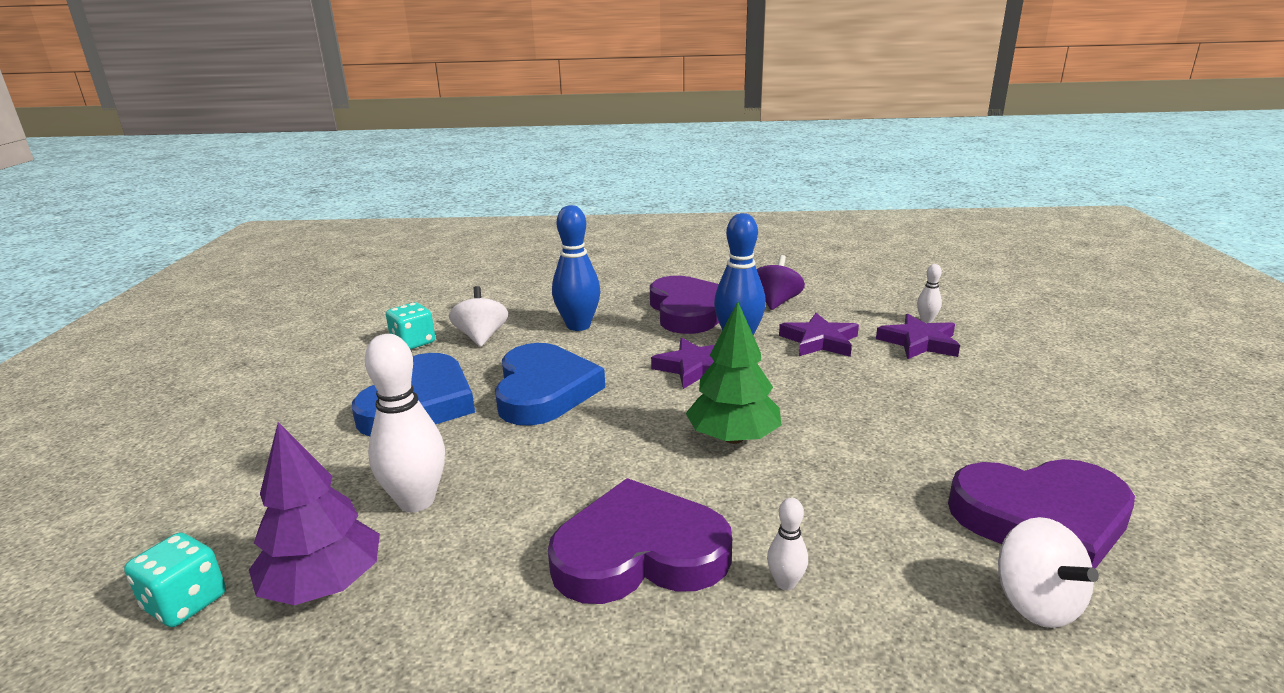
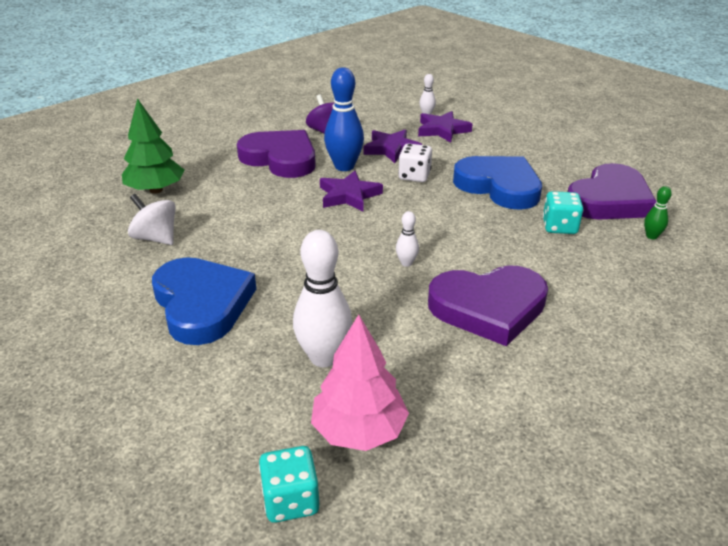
camera: 45 degrees left, 10 degrees up
purple tree [249,422,380,605] -> pink tree [311,314,409,451]
turquoise dice [386,302,435,350] -> turquoise dice moved to [543,191,583,234]
blue heart [495,343,605,426] -> blue heart moved to [453,156,542,210]
purple heart [548,478,732,604] -> purple heart turned 135 degrees counterclockwise [428,265,548,346]
blue bowling pin [552,205,600,331] -> none
green tree [686,301,781,444] -> green tree moved to [122,98,185,194]
white bowling pin [767,498,808,590] -> white bowling pin moved to [396,211,419,267]
white spinning top [998,517,1099,628] -> green bowling pin [644,186,672,240]
none -> white dice [398,143,432,182]

